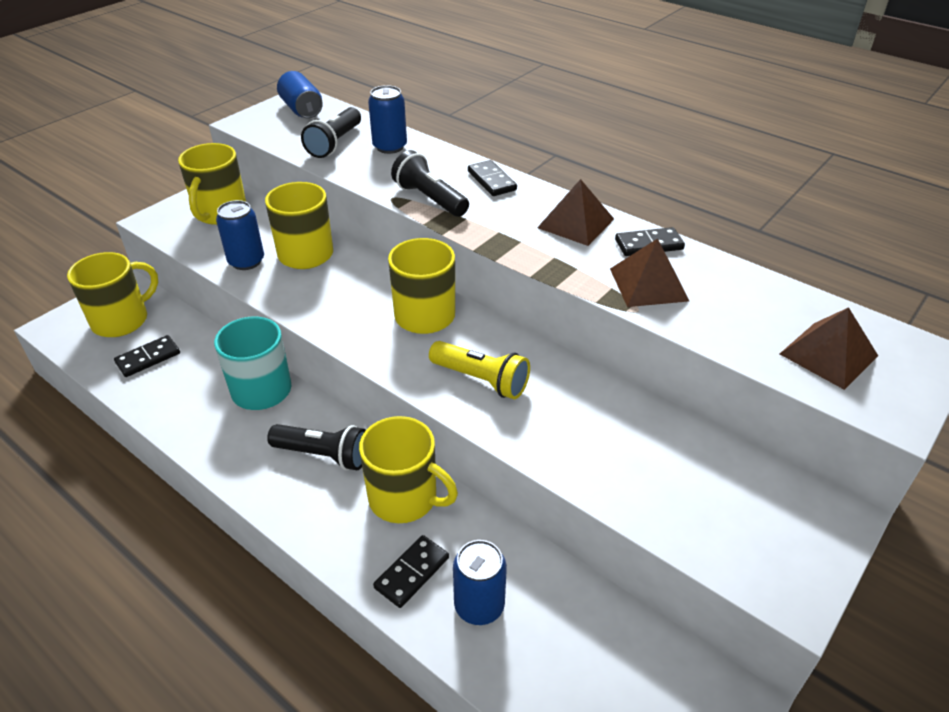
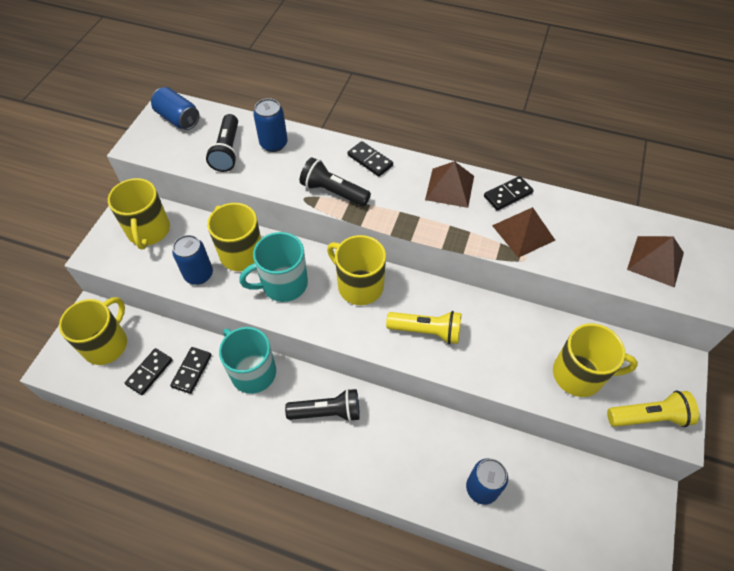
camera: 20 degrees left, 15 degrees up
yellow mug [359,416,458,523] -> yellow mug moved to [553,324,638,397]
black domino [373,535,449,608] -> black domino moved to [170,347,212,394]
none -> turquoise mug [239,232,308,302]
none -> yellow flashlight [607,391,699,427]

